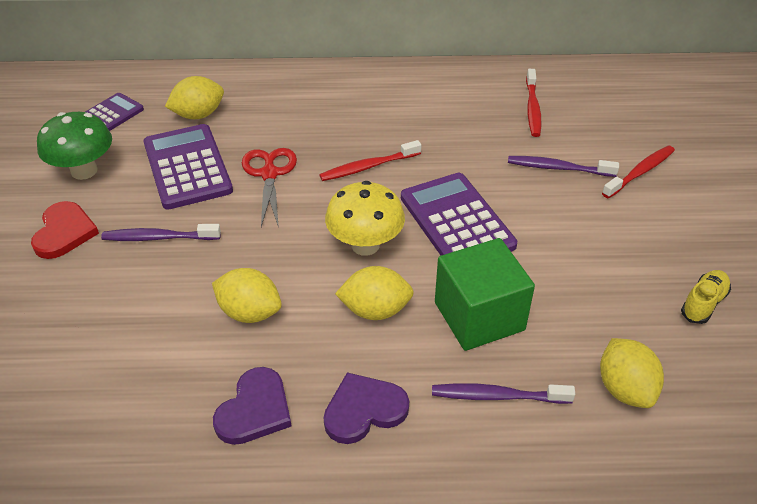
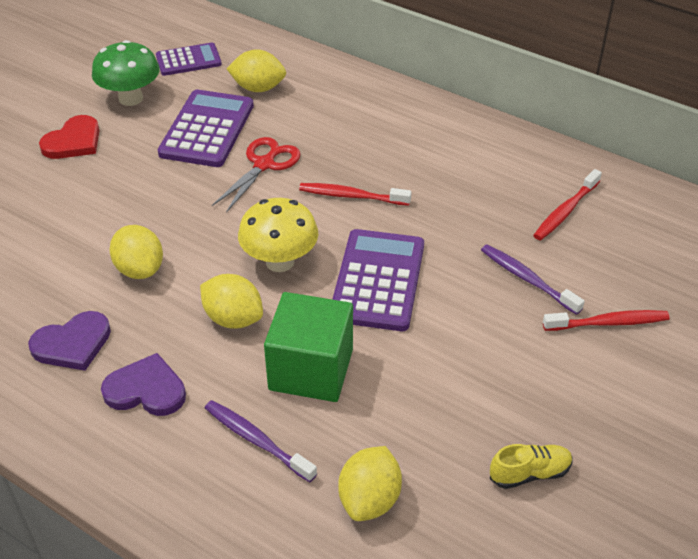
camera: 35 degrees right, 0 degrees up
purple toothbrush [101,224,221,241] -> none

